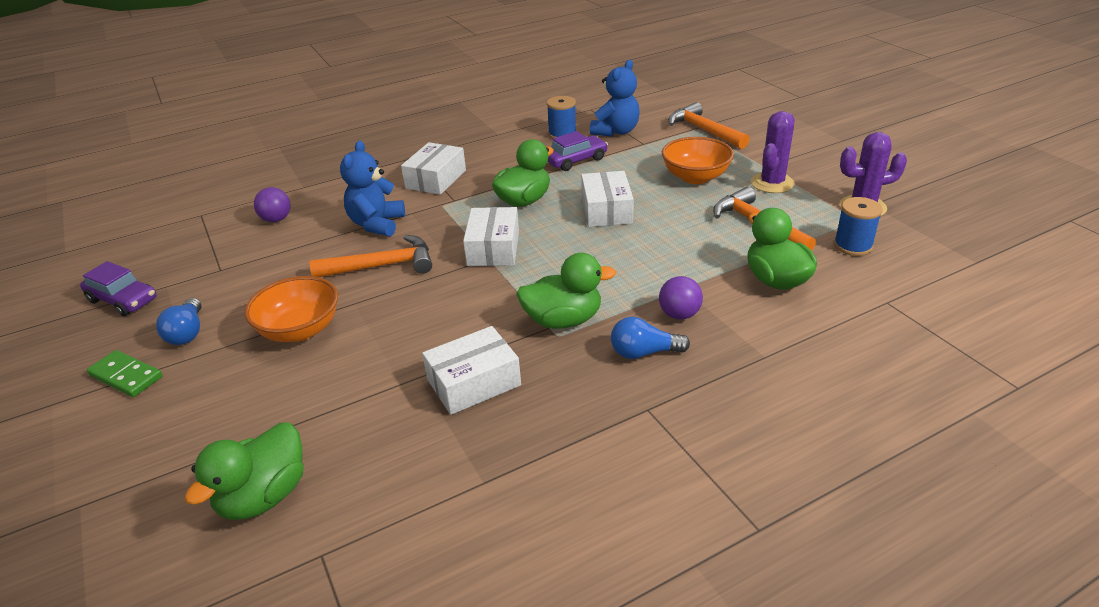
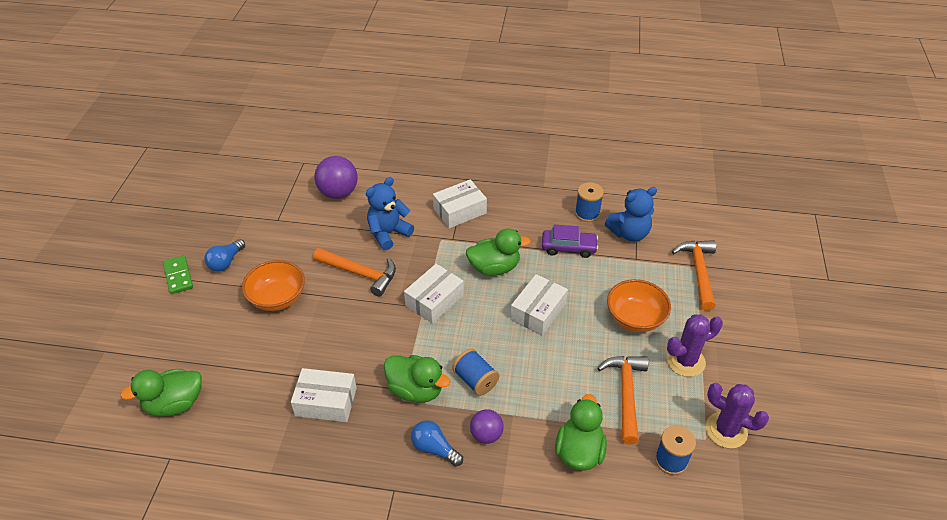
camera: 35 degrees right, 10 degrees up
purple car [80,261,157,316] -> none
purple ball [254,187,291,222] -> purple ball [314,156,358,199], size x1.65
none -> blue spool [452,349,499,396]

